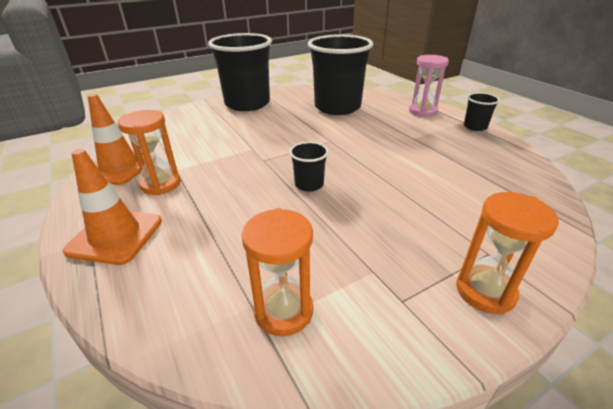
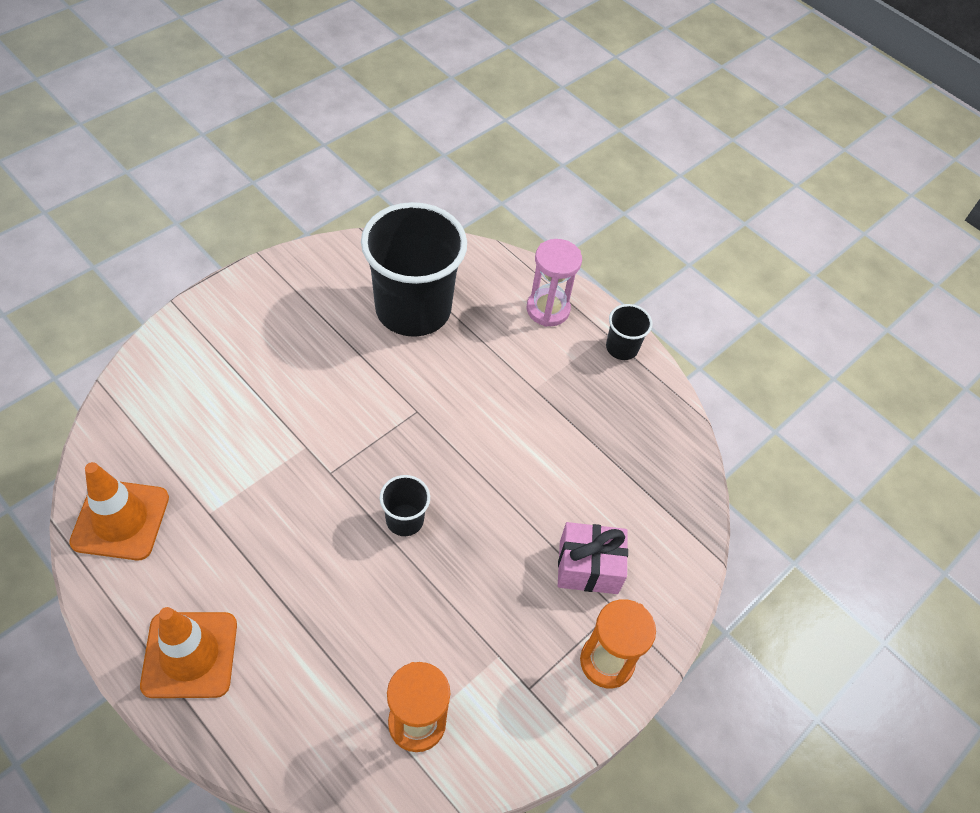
camera: 20 degrees left, 20 degrees up
orange hourglass [117,110,181,195] -> none
black cup [208,33,272,111] -> none
none -> pink gift [558,522,628,594]

